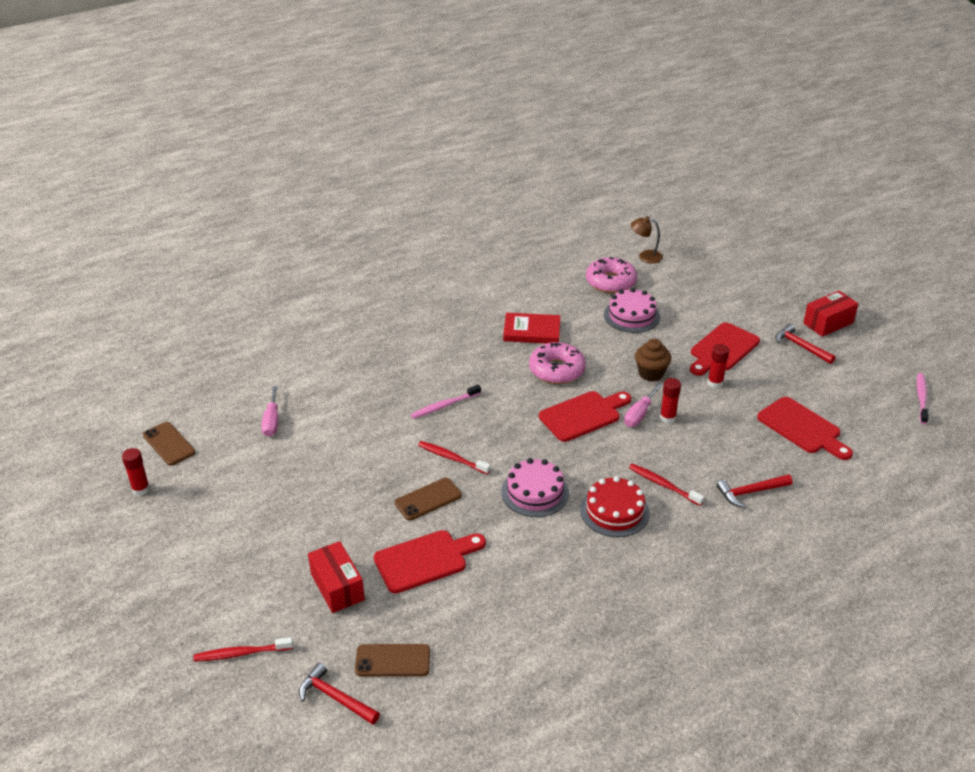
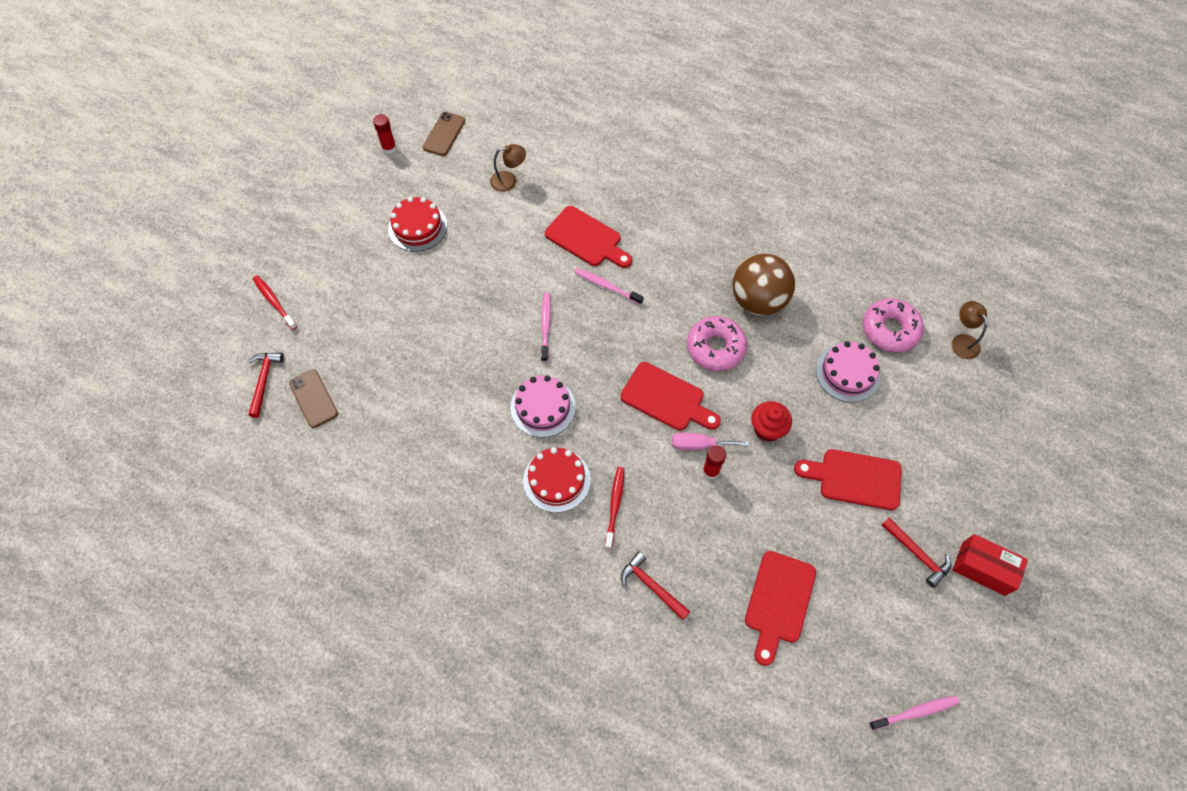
camera: 60 degrees right, 25 degrees up
pink screwdriver [261,386,278,437] -> brown lamp [490,144,526,192]
red box [308,541,365,613] -> none
red cutting board [374,530,486,593] -> red cutting board moved to [545,206,632,268]
brown phone [394,478,462,520] -> none
red toothbrush [418,441,490,475] -> pink toothbrush [541,292,551,362]
red book [503,313,560,343] -> brown ball [732,254,795,316]
brown cupcake [635,339,671,381] -> red cupcake [752,401,792,442]
red glue stick [707,344,729,388] -> none
red hammer [775,324,836,364] -> red hammer turned 120 degrees clockwise [882,518,951,588]
none -> red cake [388,197,447,252]

